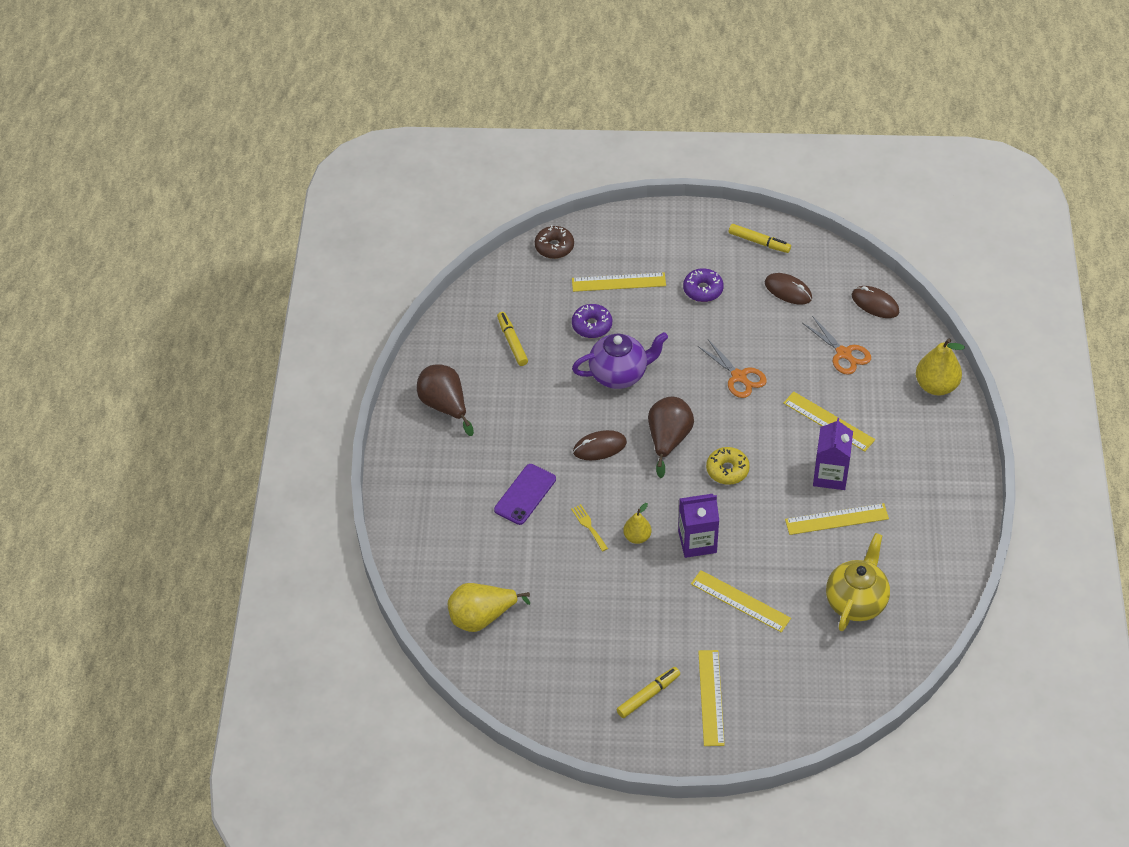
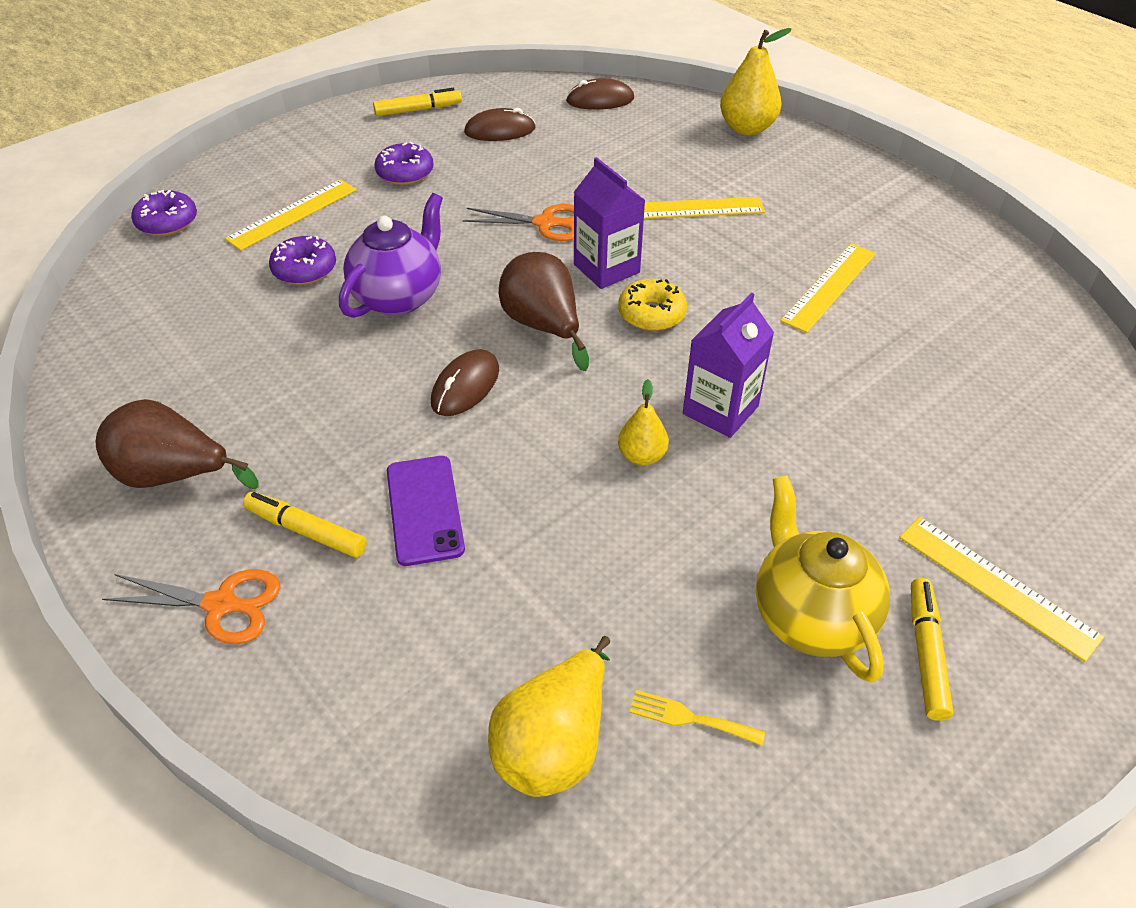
camera: 45 degrees left, 5 degrees down
yellow marker [497,312,528,366] -> yellow marker moved to [243,492,367,558]
brown donut [535,225,574,259] -> purple donut [131,190,197,236]
yellow fork [571,504,608,551] -> yellow fork moved to [629,690,765,745]
yellow ruler [691,570,791,633] -> none
orange scissors [803,316,871,375] -> orange scissors moved to [102,569,280,644]
purple carton [813,418,853,490] -> purple carton moved to [574,157,645,289]
yellow teapot [826,533,890,631] -> yellow teapot moved to [756,475,890,683]

